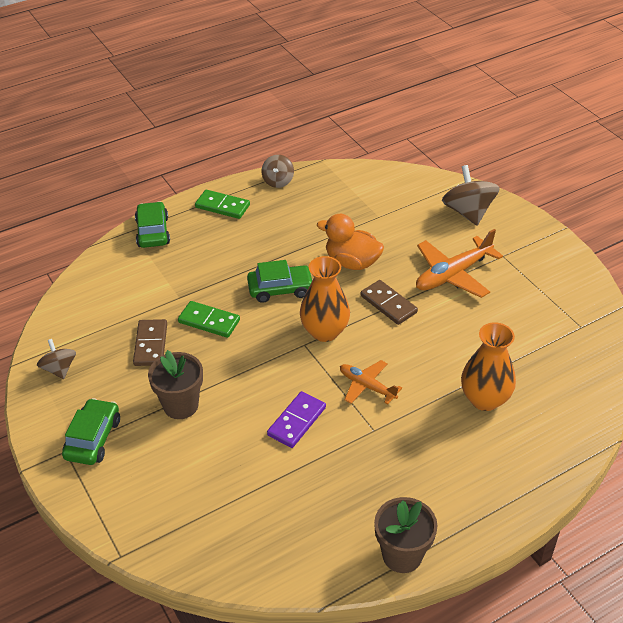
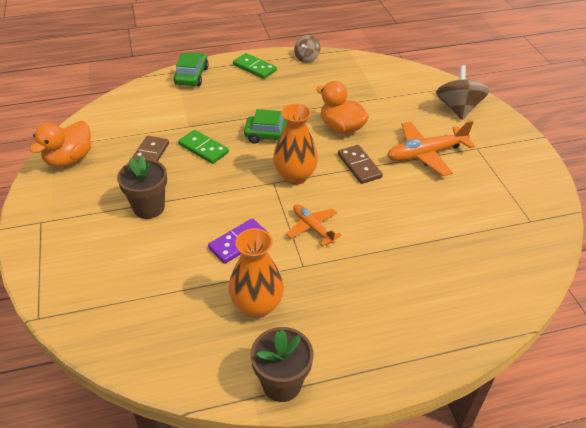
camera: 15 degrees right, 0 degrees up
brown spinning top [37,339,76,379] -> orange duck [30,121,91,167]
green car [62,398,120,465] -> none
orange vase [461,322,516,411] -> orange vase moved to [229,228,284,318]

